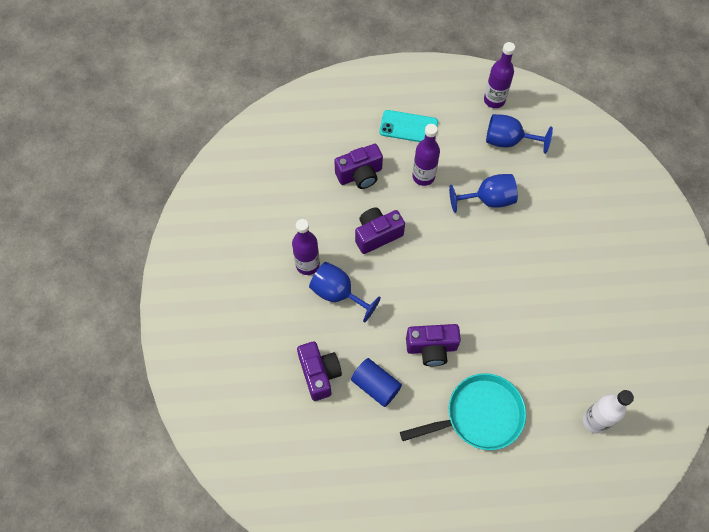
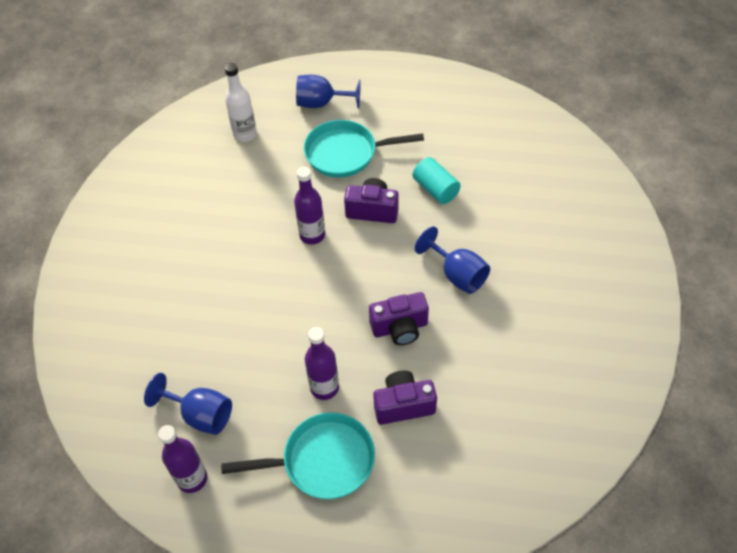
camera: 165 degrees left, 10 degrees down
purple bottle [292,219,320,275] -> purple bottle moved to [294,167,325,245]
purple camera [297,341,342,401] -> none
blue cylinder [351,358,402,407] -> turquoise cylinder [413,157,461,204]
turquoise phone [379,110,438,142] -> turquoise pan [221,412,375,499]
blue goblet [449,174,518,213] -> blue goblet moved to [296,75,361,109]

